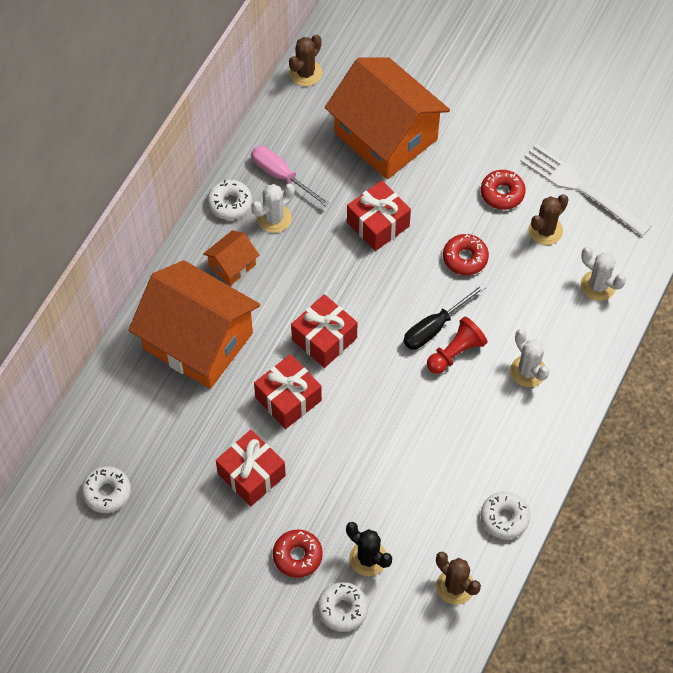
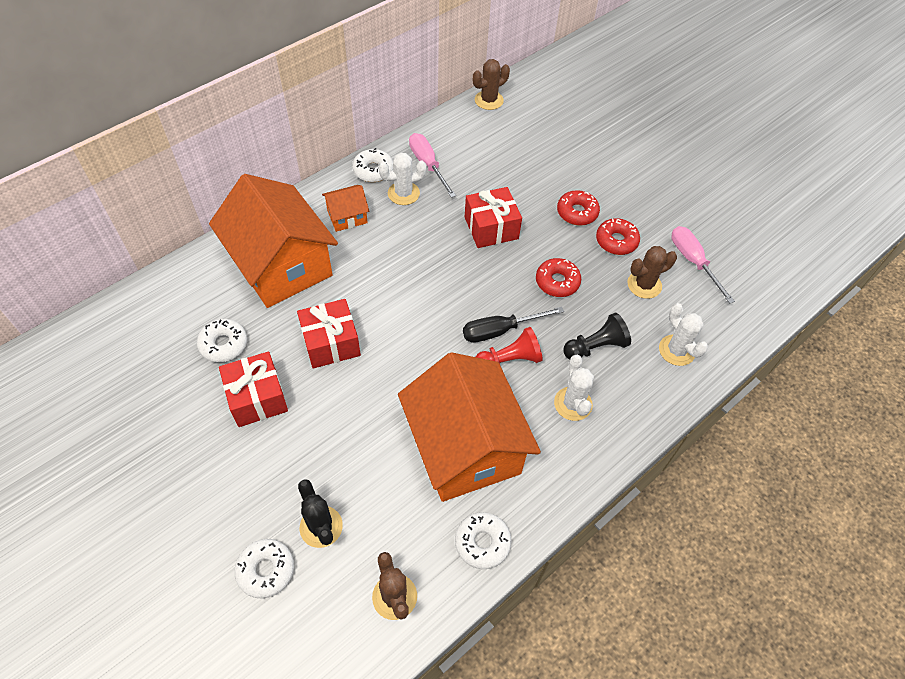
camera: 20 degrees right, 5 degrees down
white donut [82,466,131,513] -> white donut moved to [197,319,247,362]
red donut [273,529,323,578] -> red donut moved to [557,190,600,226]
red gift [291,294,358,368] -> none
orange house [325,57,450,179] -> orange house moved to [398,352,541,502]
white fork [521,144,651,237] -> pink screwdriver [671,226,735,304]
none -> black pawn [563,313,631,360]

